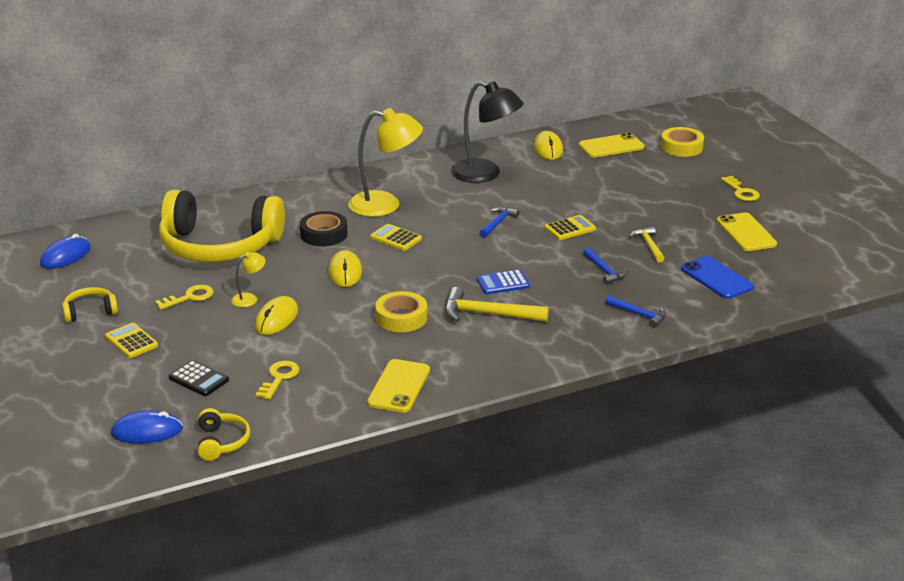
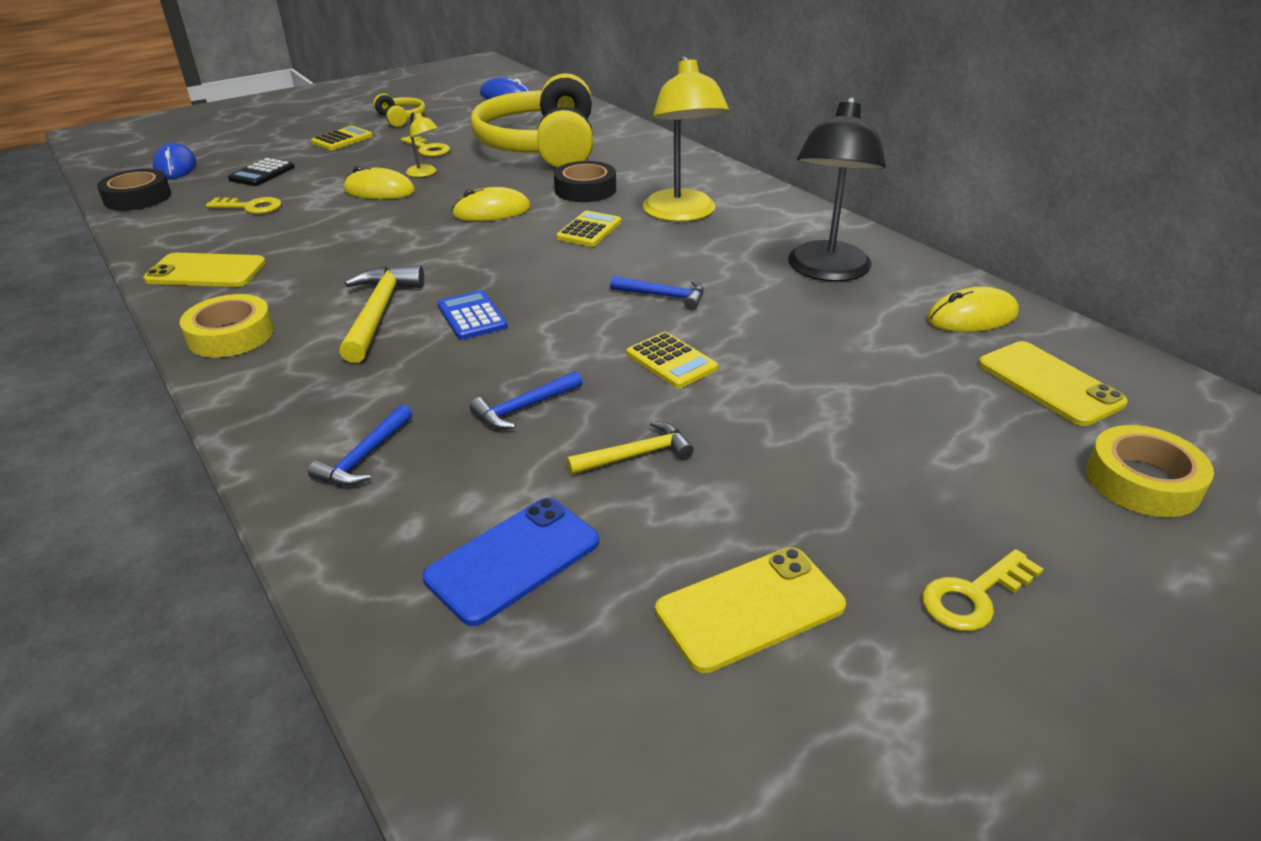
camera: 80 degrees right, 5 degrees up
yellow headphones [198,408,250,461] -> black tape [97,169,171,211]
yellow tape [375,291,427,332] -> yellow tape moved to [180,294,274,358]

